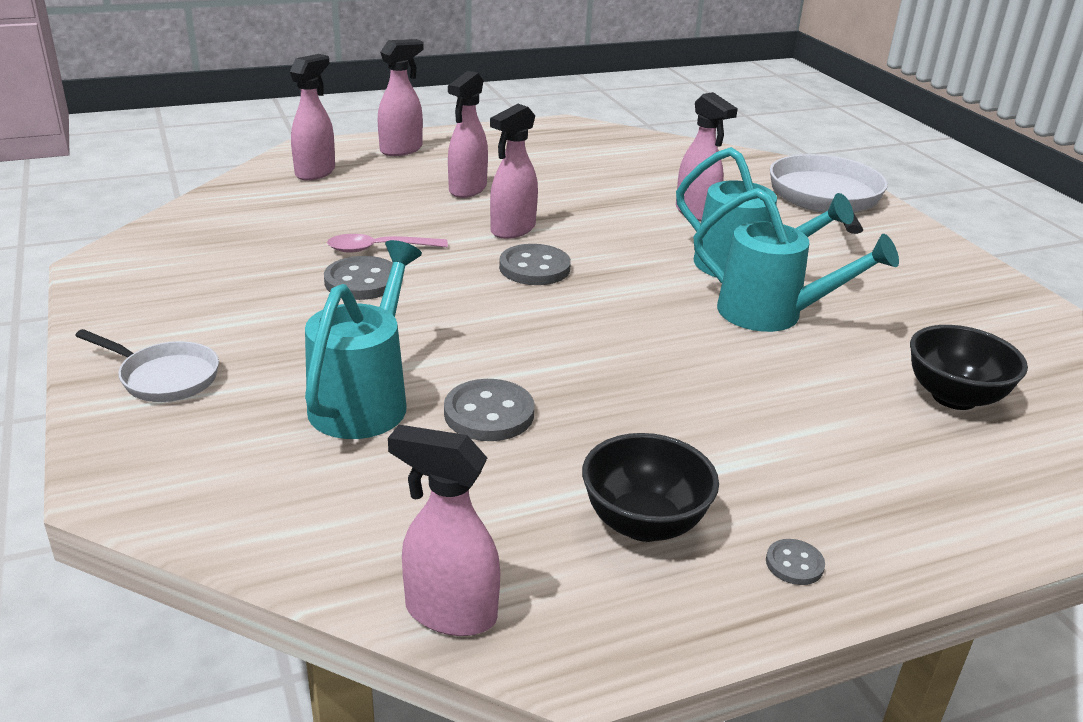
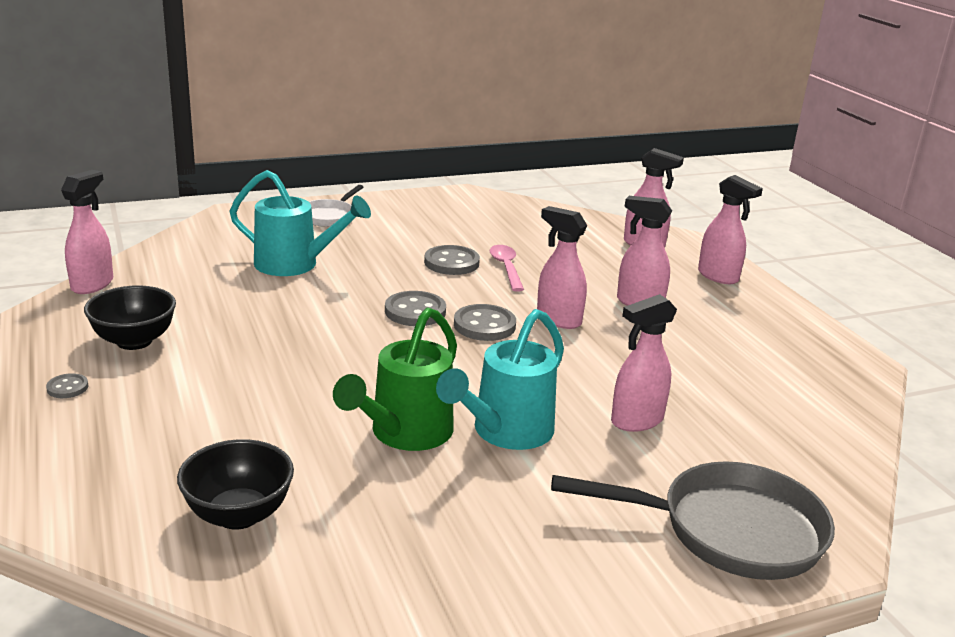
camera: 90 degrees right, 5 degrees down
grey button [444,379,534,441] -> grey button moved to [385,291,446,326]
turquoise watering can [693,188,899,332] -> green watering can [333,307,457,451]
white pan [770,154,888,234] -> grey pan [551,461,835,580]

